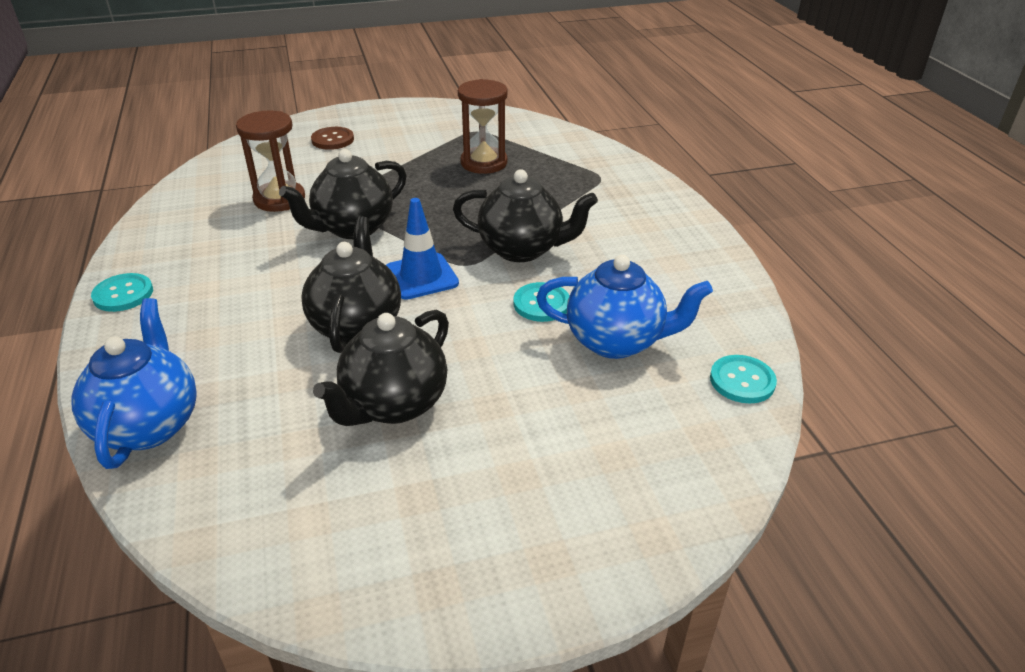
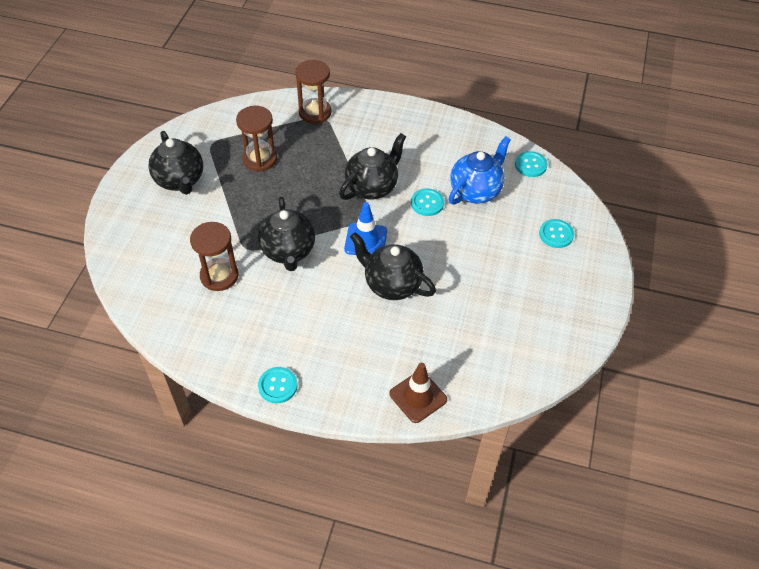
camera: 60 degrees left, 15 degrees up
blue teapot [72,298,197,469] -> brown traffic cone [389,362,447,423]
brown button [311,127,354,150] -> none
black teapot [313,310,449,426] -> black teapot moved to [148,131,203,195]
none -> brown hourglass [295,60,332,124]
none -> turquoise button [539,219,574,248]

